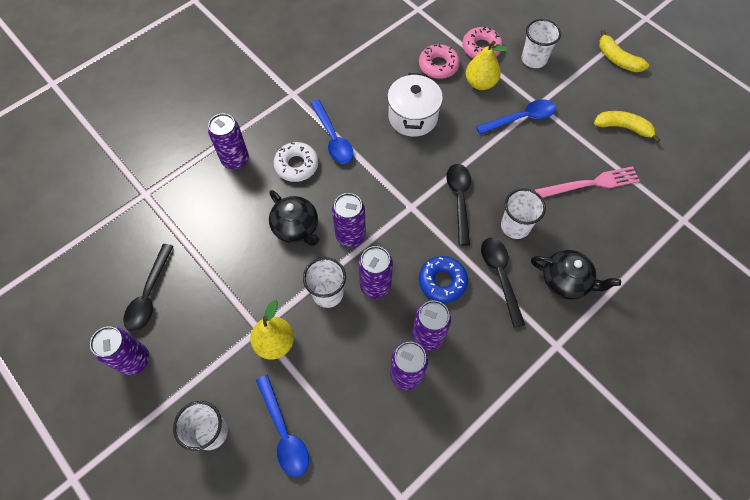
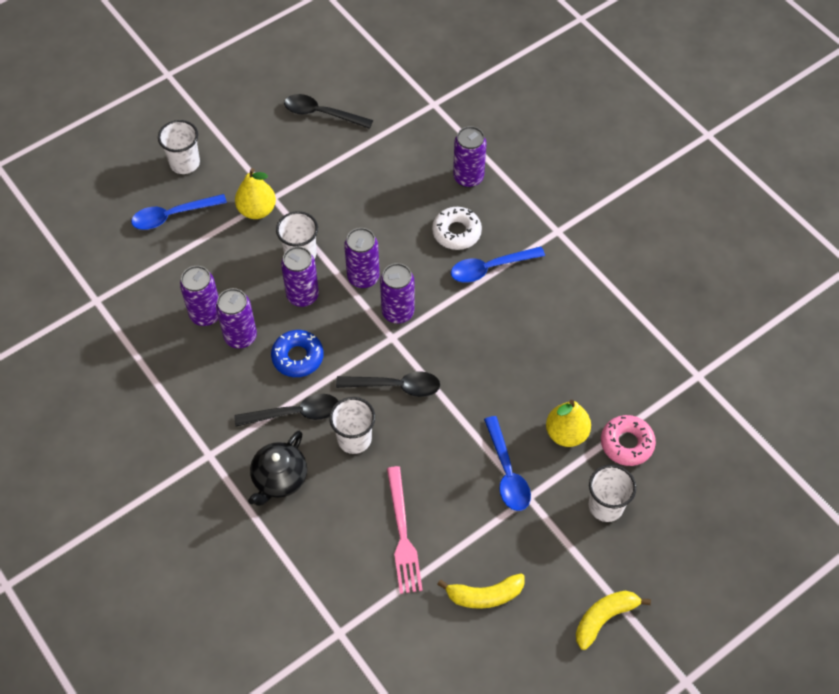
camera: 95 degrees right, 5 degrees down
purple can [90,326,149,376] -> purple can moved to [380,263,415,324]
black teapot [269,190,320,246] -> none
white pot [387,73,443,137] -> none
pink donut [419,44,460,79] -> none
yellow banana [594,111,661,143] -> yellow banana turned 60 degrees clockwise [437,573,525,609]

